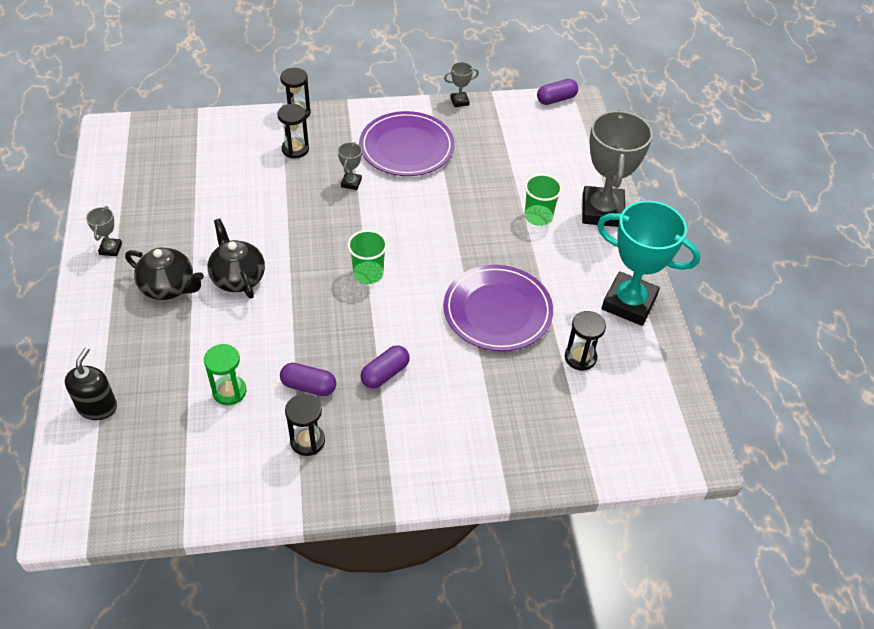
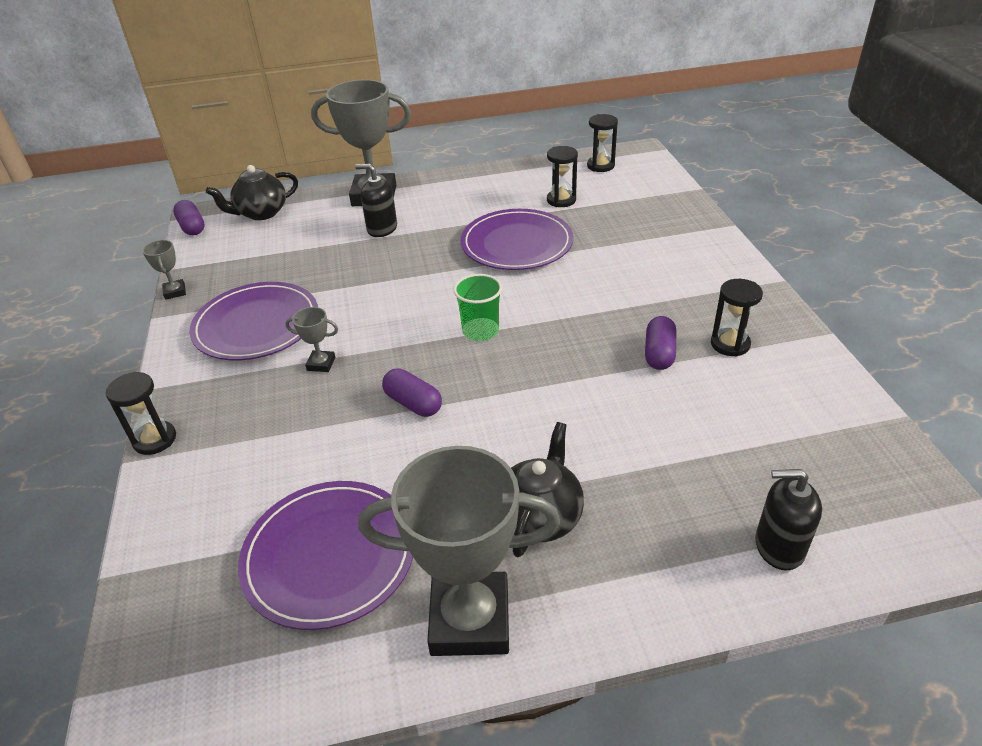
camera: 90 degrees left, 10 degrees down
grey trophy [86,206,122,256] -> grey trophy [358,446,560,656], size x2.37
green hourglass [204,344,246,405] -> none
black teapot [208,218,265,299] -> black teapot moved to [206,165,298,220]
black hourglass [278,104,309,158] -> black hourglass moved to [587,114,618,172]
purple capsule [361,345,410,389] -> purple capsule moved to [382,368,442,417]
green cup [525,174,562,226] -> black soap dispenser [355,164,397,237]
turquoise trophy [597,201,700,326] -> none
none -> purple plate [238,481,413,630]

